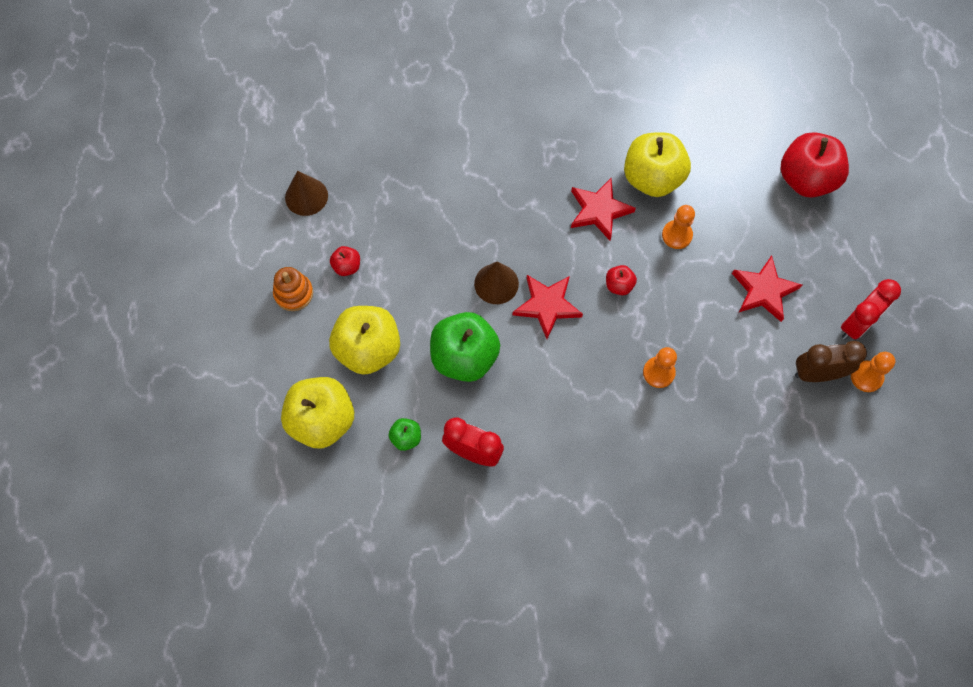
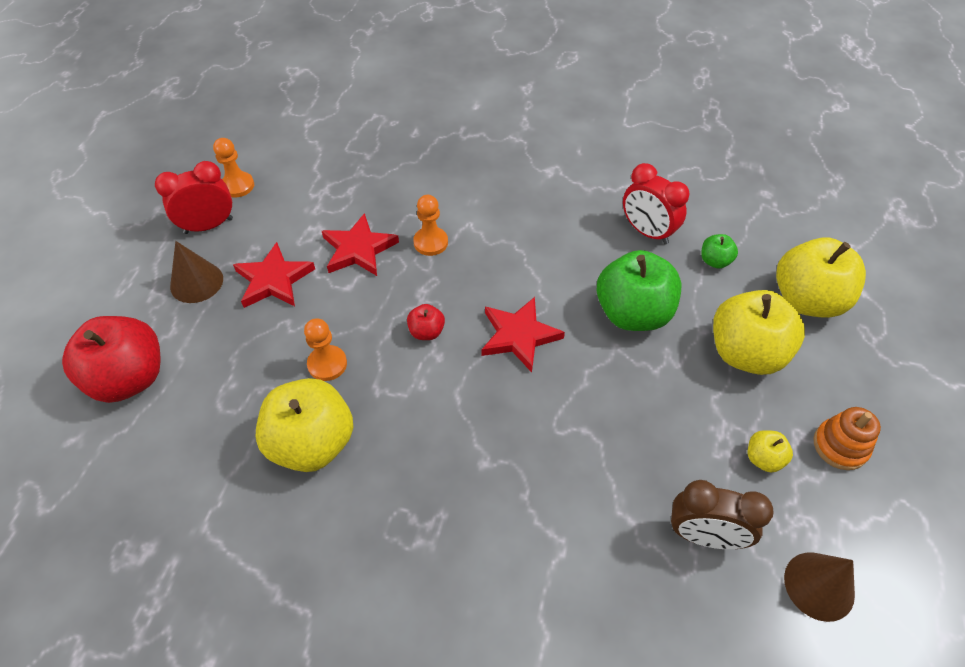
camera: 160 degrees left, 15 degrees down
red apple [330,246,360,276] -> yellow apple [748,430,793,472]
brown cone [474,262,519,304] -> brown cone moved to [170,241,223,303]
red star [571,178,636,241] -> red star moved to [322,213,399,276]
brown clock [795,341,867,382] -> brown clock moved to [671,480,774,549]

